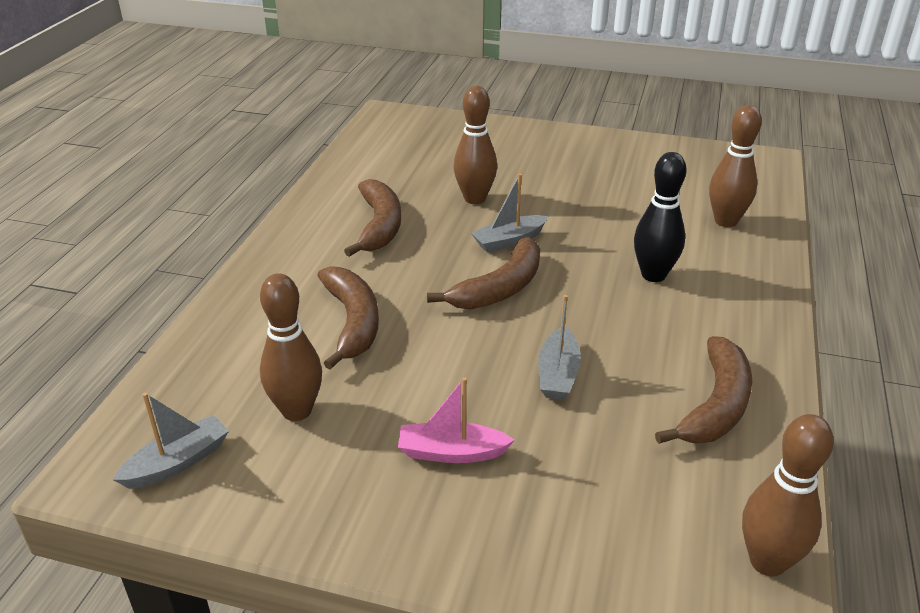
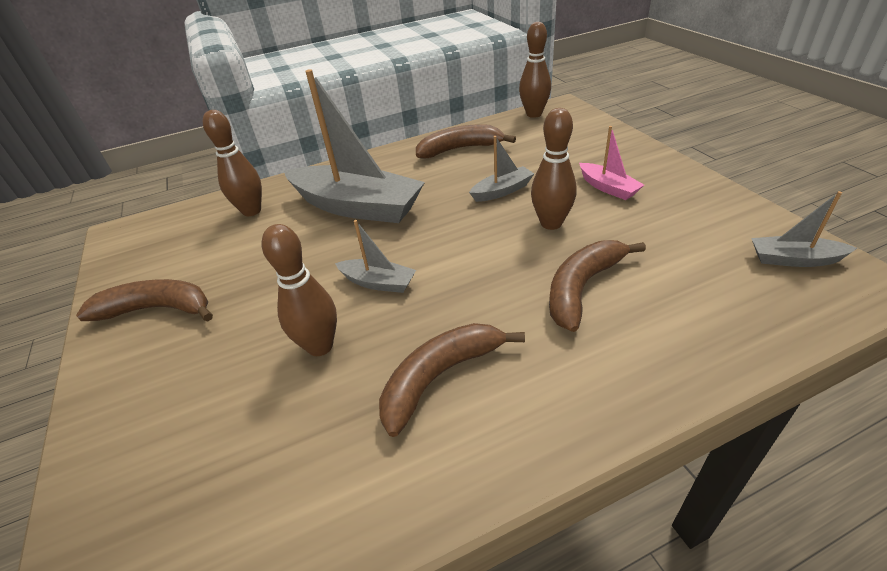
camera: 125 degrees left, 5 degrees up
brown bowling pin [260,273,322,421] -> brown bowling pin moved to [531,108,576,230]
brown banana [427,237,540,310] -> brown banana moved to [76,279,213,322]
black bowling pin [634,152,686,282] -> grey boat [284,69,425,223]

